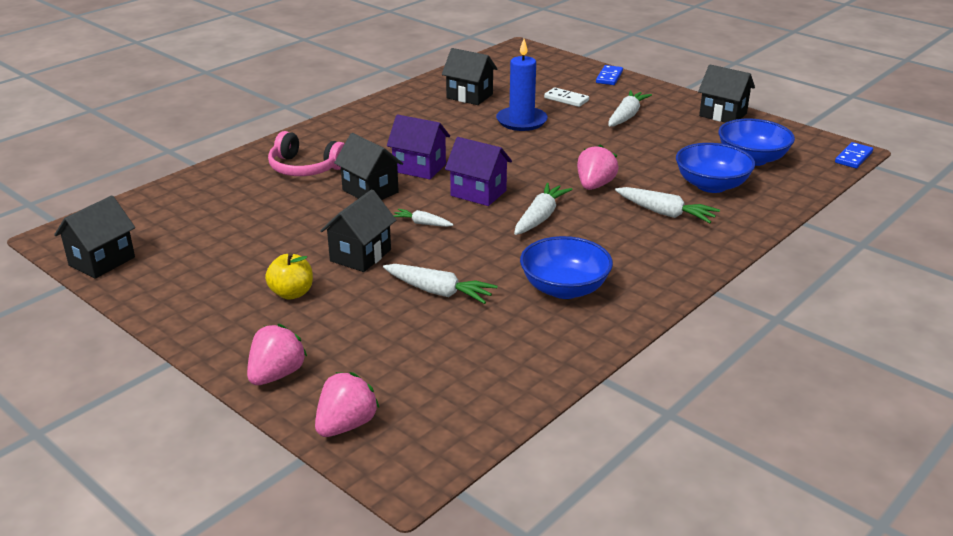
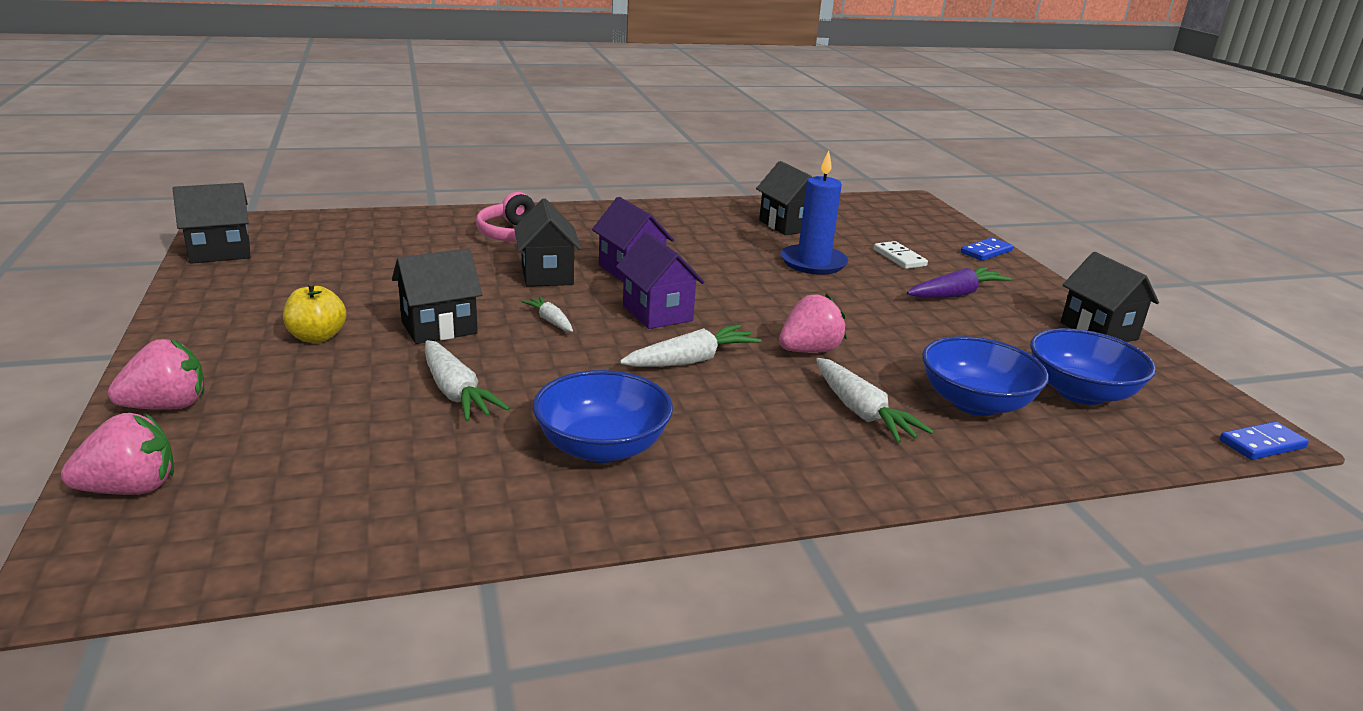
camera: 30 degrees right, 5 degrees down
white carrot [608,90,652,126] -> purple carrot [907,267,1011,298]

